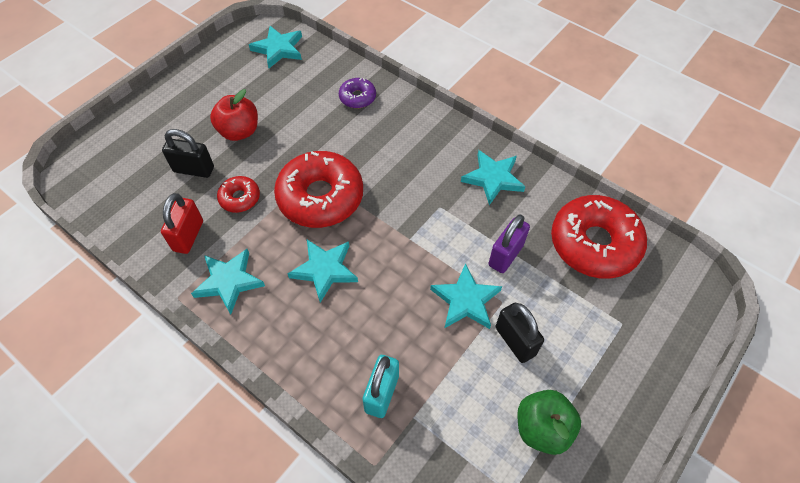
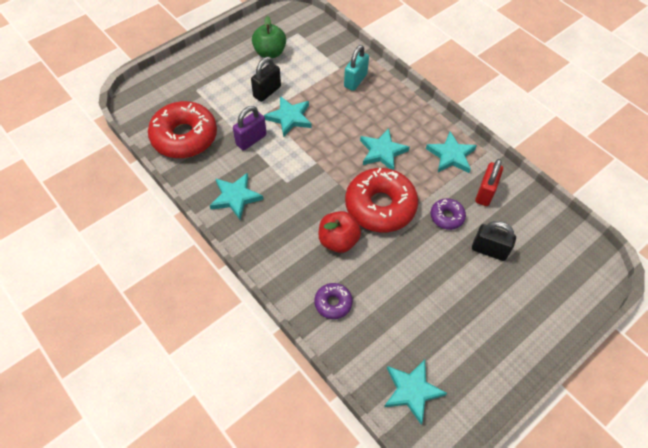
camera: 170 degrees left, 0 degrees up
red apple [210,89,258,141] -> red apple moved to [318,211,361,253]
red donut [217,176,260,213] -> purple donut [431,198,466,230]
black padlock [496,303,544,363] -> black padlock turned 60 degrees clockwise [251,57,281,102]

